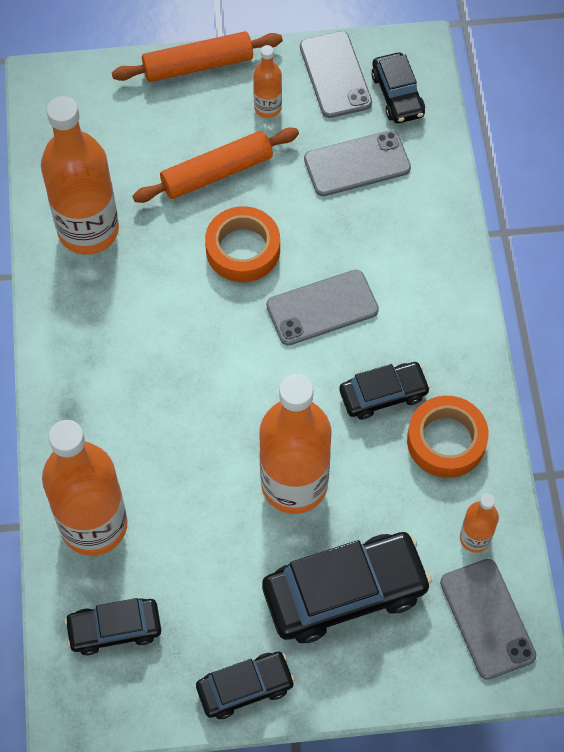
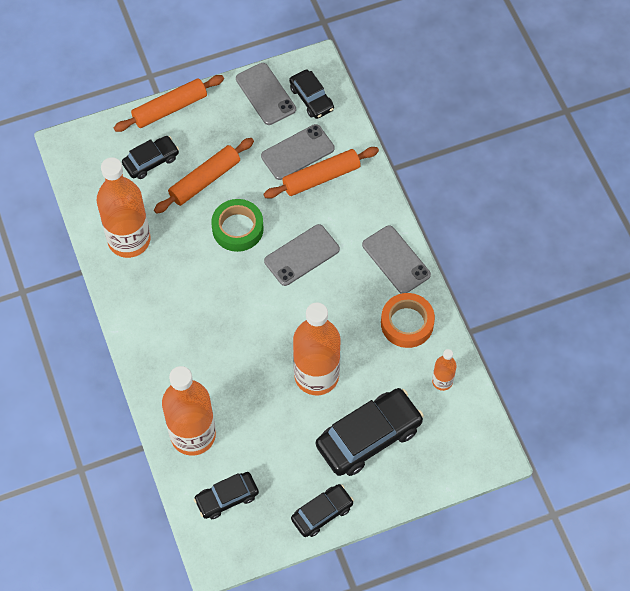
camera: 15 degrees left, 0 degrees up
orange tape [205,206,280,282] -> green tape [211,199,264,252]
orange bottle [253,45,282,118] -> none
black car [339,362,431,420] -> black car moved to [122,136,179,179]
grey phone [440,559,536,680] -> grey phone moved to [362,225,431,294]
none -> orange rolling pin [263,147,379,199]

